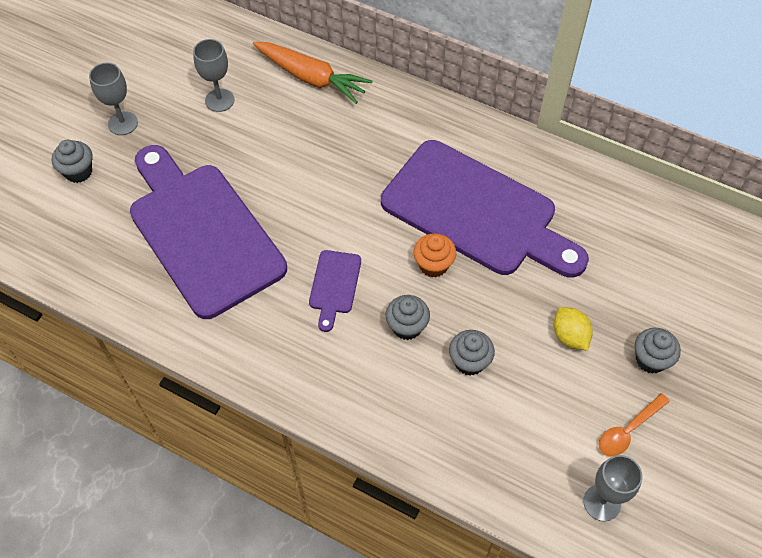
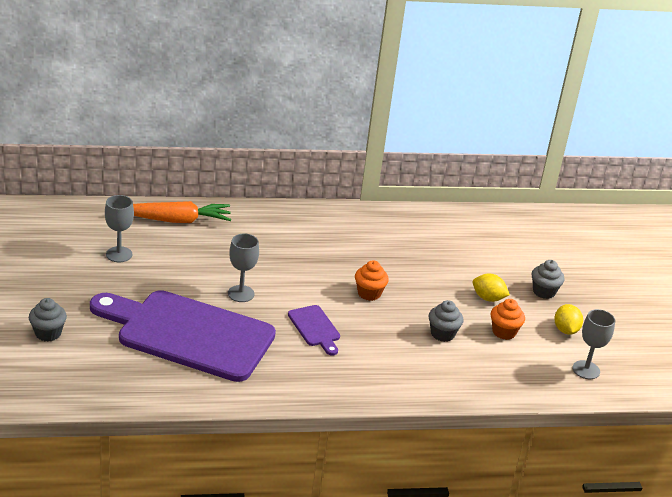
camera: 40 degrees left, 25 degrees down
grey goblet [89,63,138,135] -> grey goblet moved to [228,234,259,302]
purple cutting board [381,140,589,277] -> none
grey cupcake [386,295,430,340] -> none
orange spoon [599,393,670,457] -> yellow lemon [554,304,583,335]
none -> orange cupcake [491,299,525,340]

